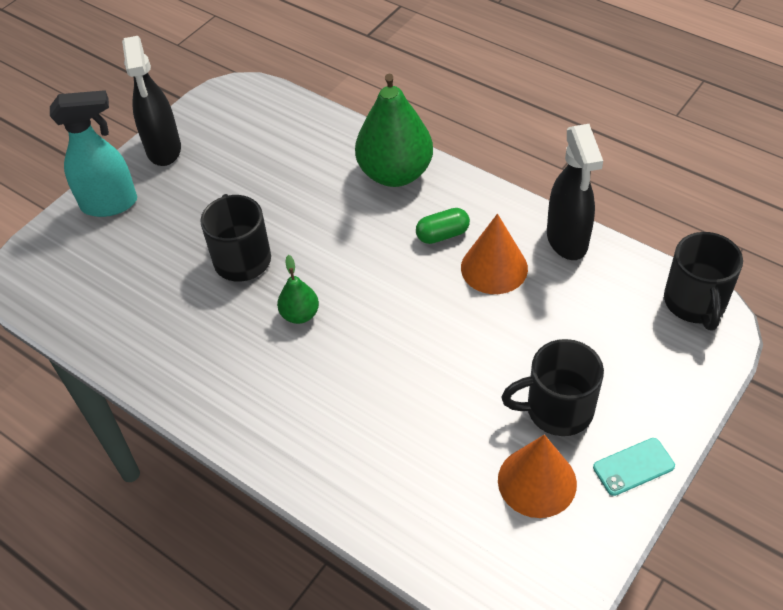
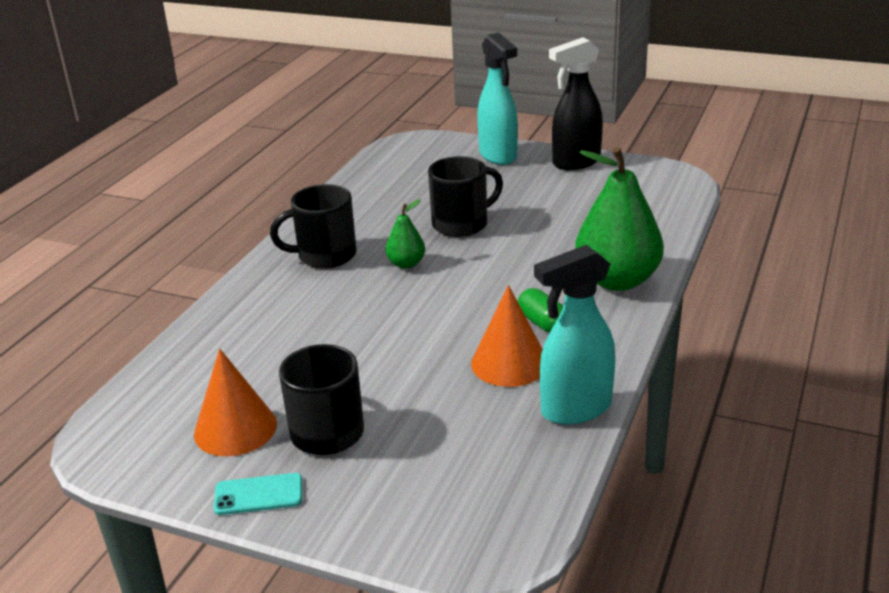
camera: 75 degrees right, 20 degrees down
black spray bottle [547,124,603,260] -> turquoise spray bottle [534,245,615,425]
turquoise phone [593,438,675,496] -> turquoise phone turned 60 degrees counterclockwise [214,473,302,515]
black mug [664,232,743,330] -> black mug moved to [270,184,357,268]

